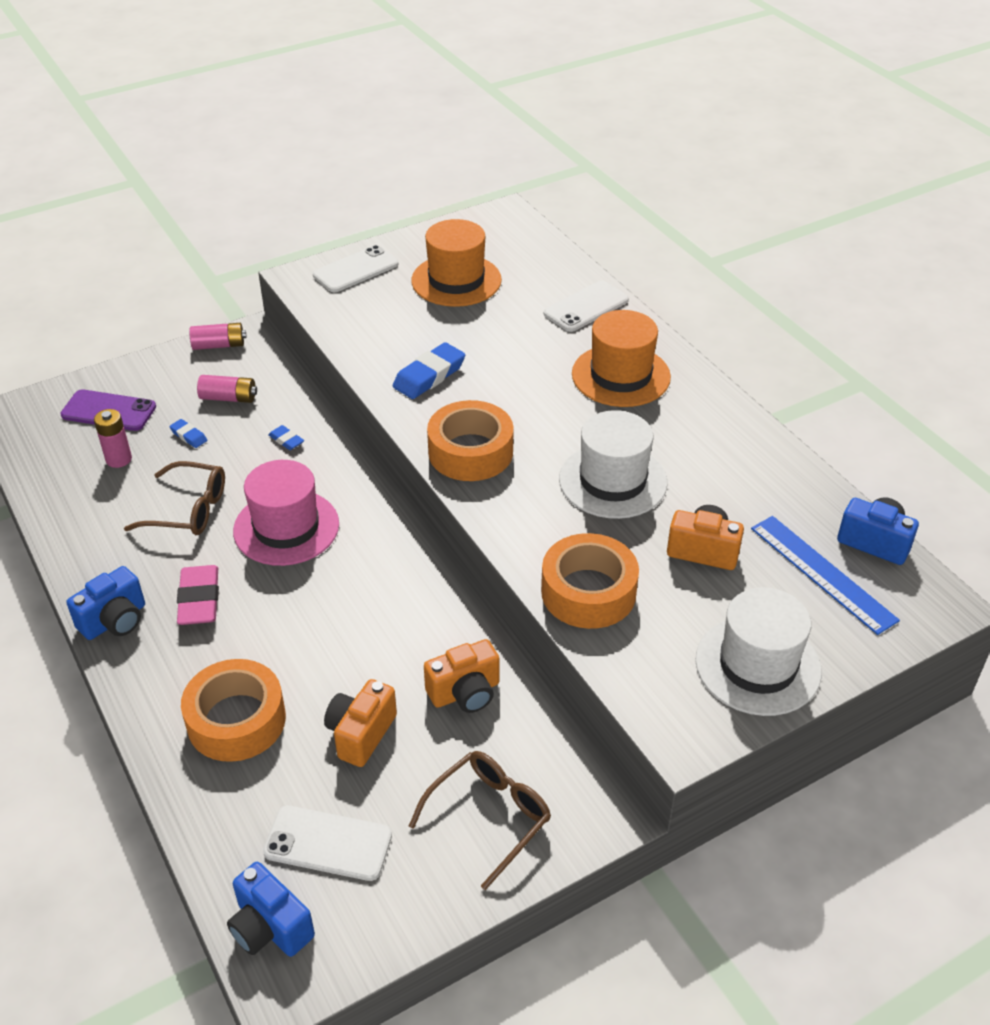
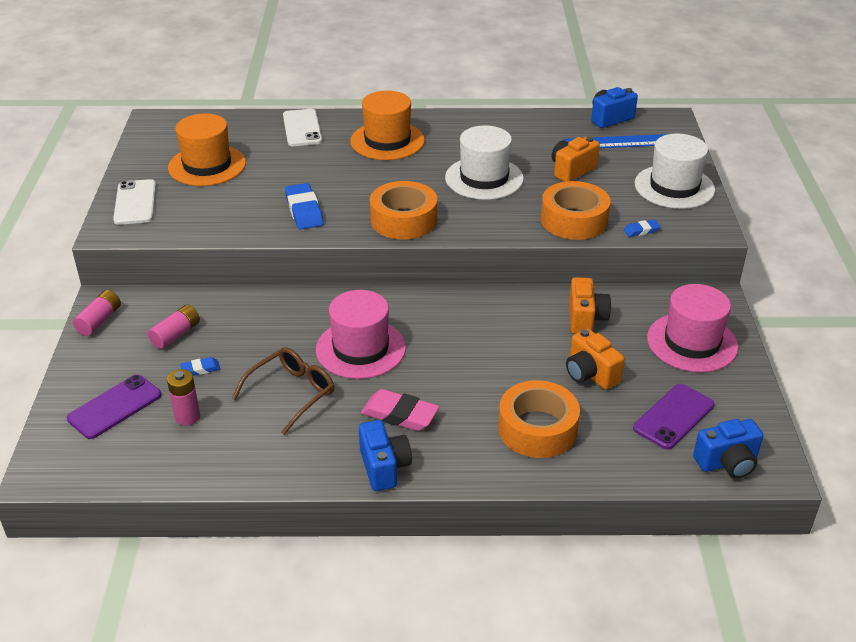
camera: 60 degrees left, 5 degrees down
white phone [263,805,392,881] -> purple phone [633,384,714,450]
blue eraser [268,425,304,450] -> blue eraser moved to [624,220,661,237]
brown glasses [409,751,551,890] -> pink hat [647,284,738,372]

